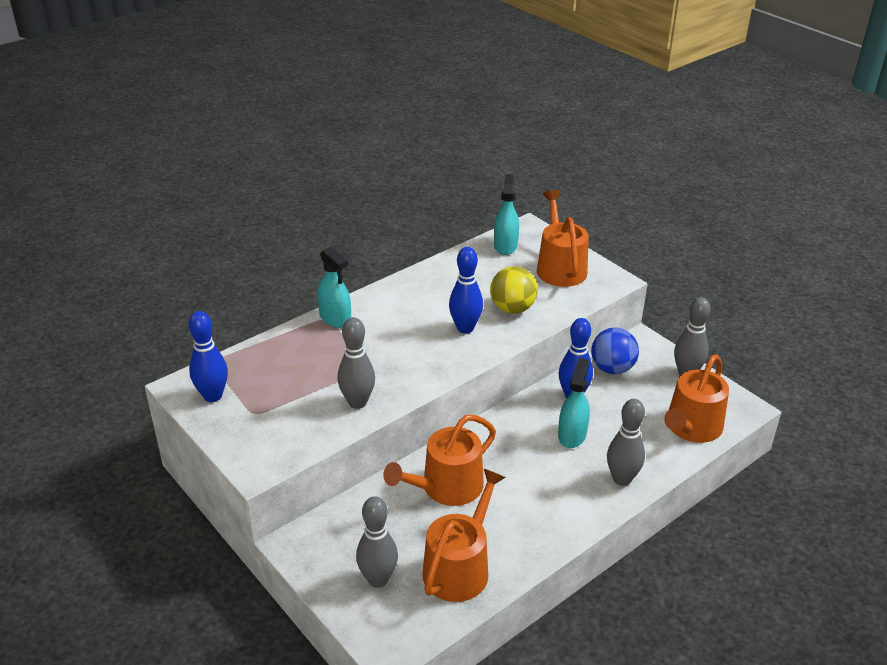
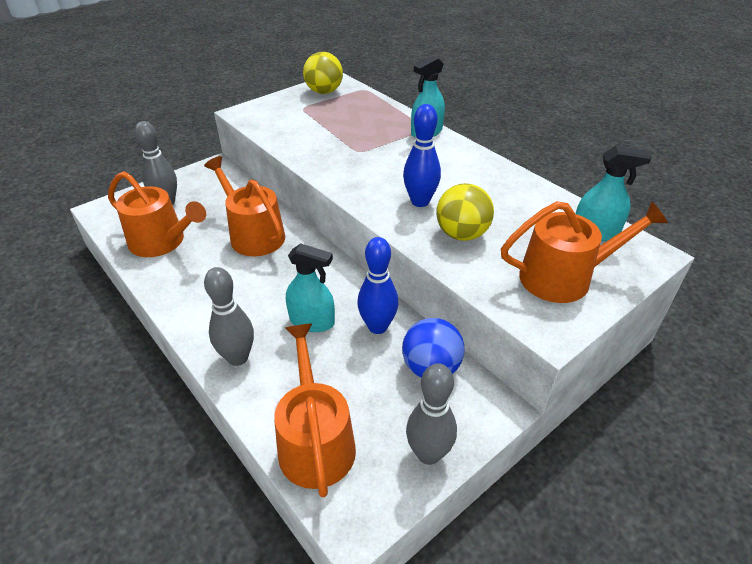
camera: 90 degrees right, 5 degrees up
blue bowling pin [189,311,228,402] -> yellow ball [303,52,343,94]
grey bowling pin [337,317,375,409] -> none
orange watering can [664,354,729,443] -> orange watering can turned 45 degrees clockwise [274,323,356,497]

